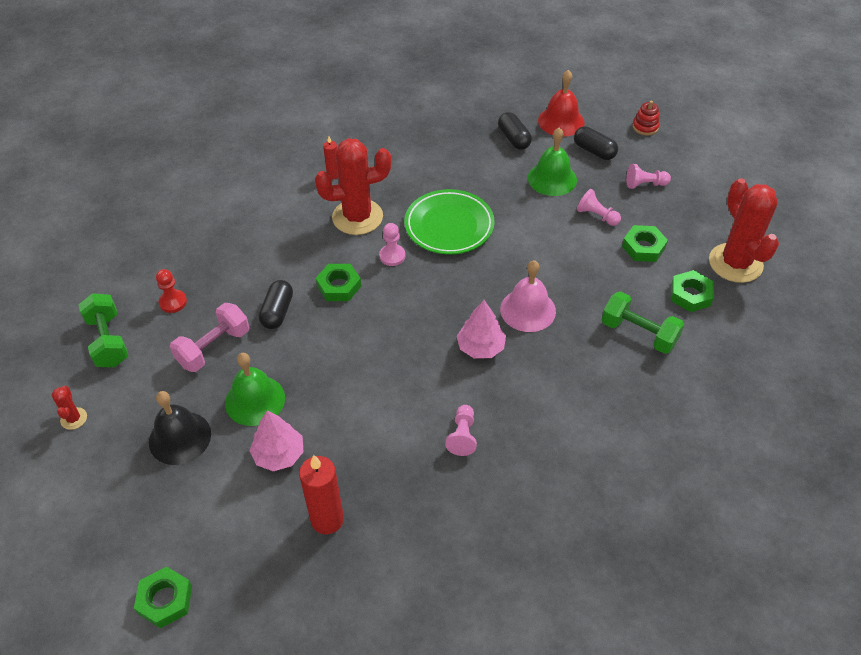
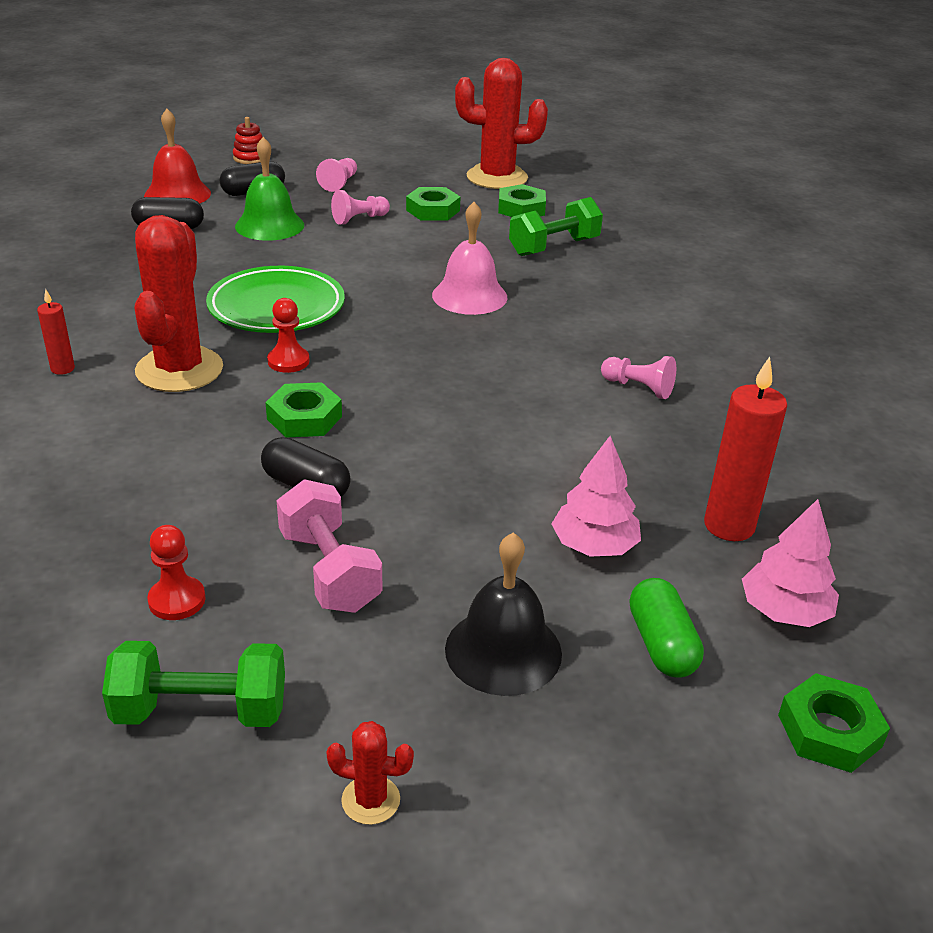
camera: 70 degrees left, 15 degrees down
green bell [225,353,285,426] -> none
pink pawn [379,223,405,266] -> red pawn [267,298,310,373]
pink tree [457,300,506,358] -> pink tree moved to [742,499,839,627]
none -> green capsule [630,578,704,678]

